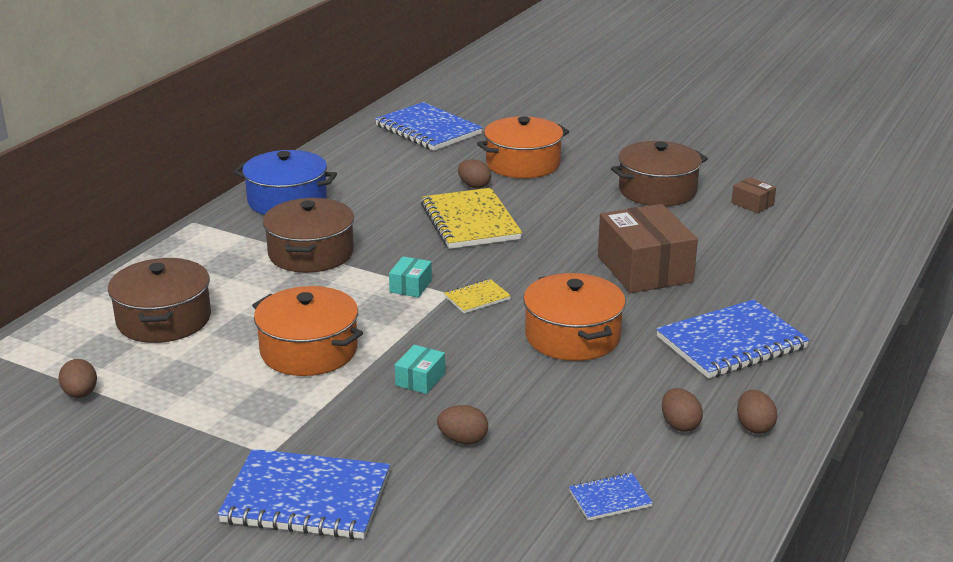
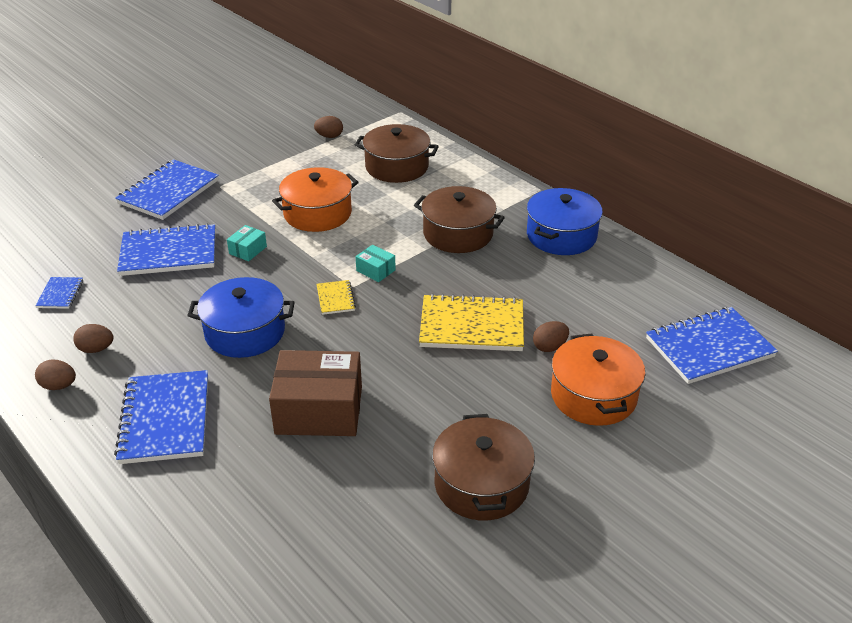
camera: 110 degrees right, 10 degrees up
turquoise box [395,345,445,394] -> turquoise box turned 75 degrees clockwise [227,225,267,261]
brown egg [437,405,488,445] -> blue notebook [117,223,215,276]
orange pot [523,273,626,361] -> blue pot [187,277,295,358]
brown box [731,177,776,213] -> none

